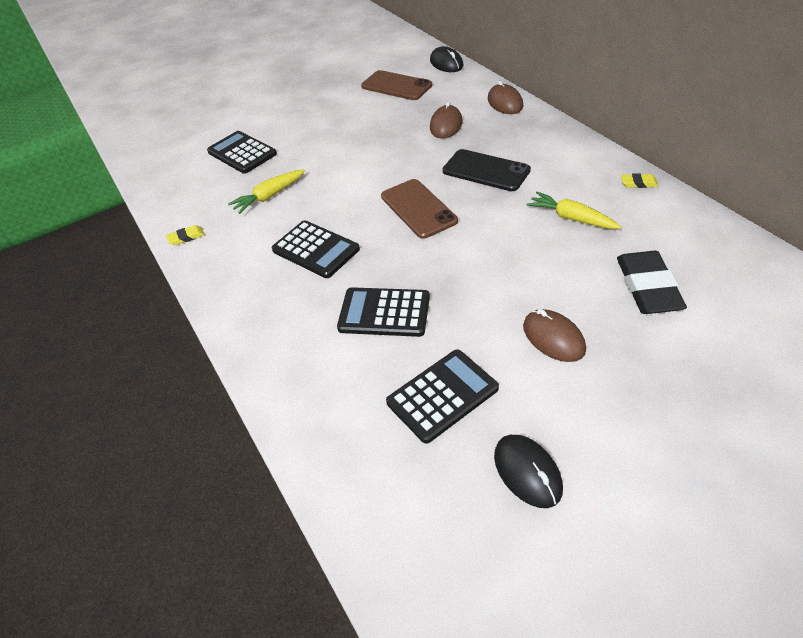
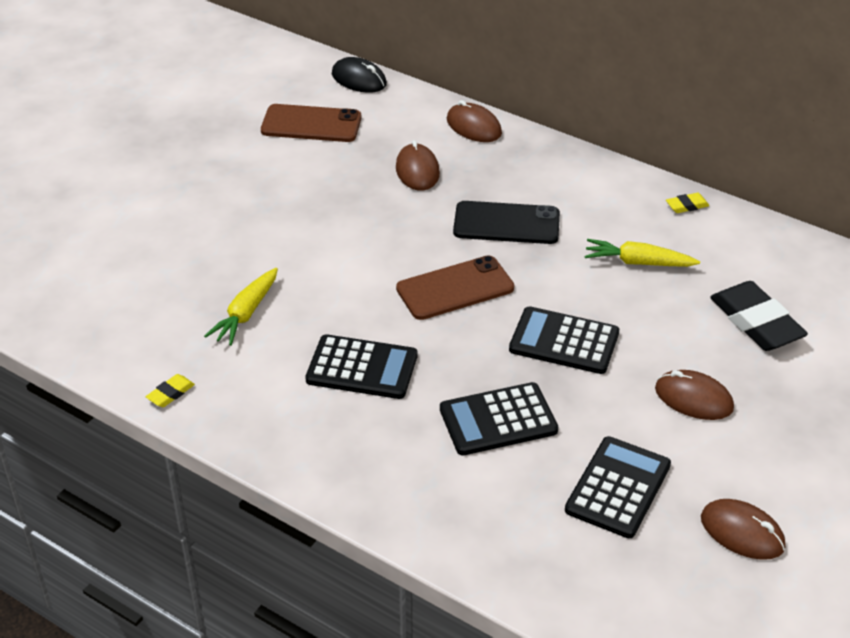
camera: 30 degrees left, 5 degrees down
black calculator [207,131,277,174] -> black calculator moved to [509,306,619,374]
brown phone [381,179,458,239] -> brown phone turned 60 degrees counterclockwise [396,255,514,320]
black mouse [494,435,563,508] -> brown mouse [701,499,786,560]

